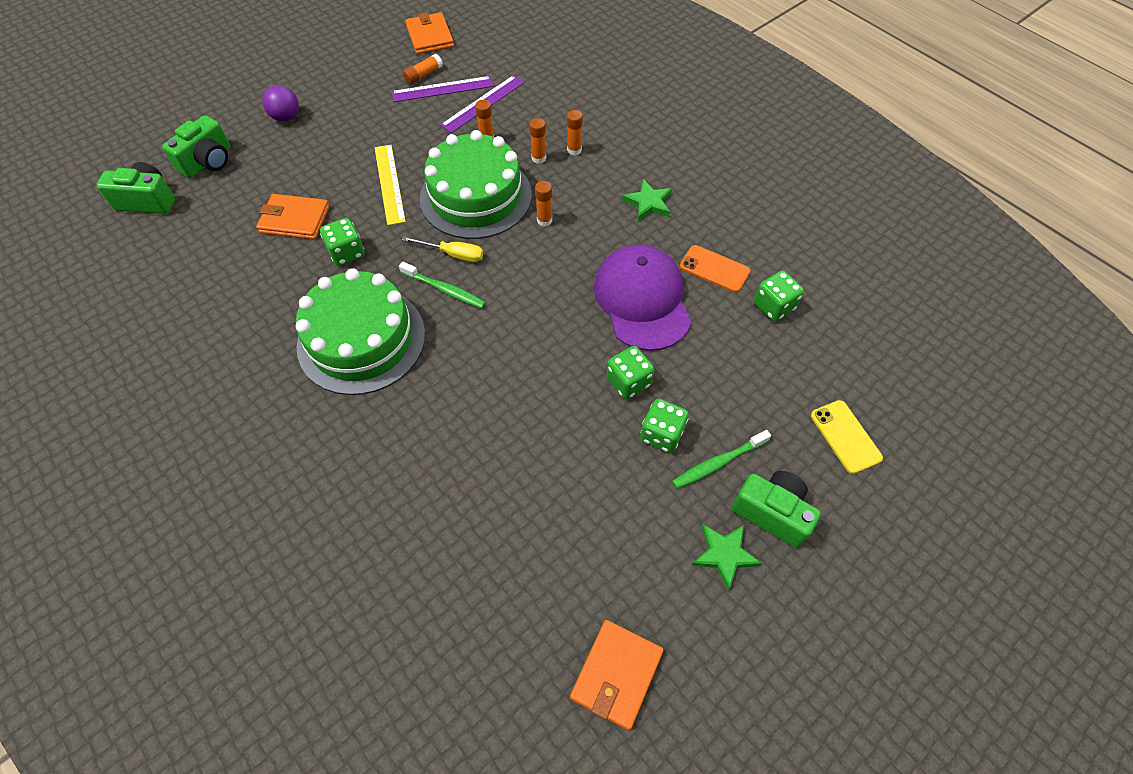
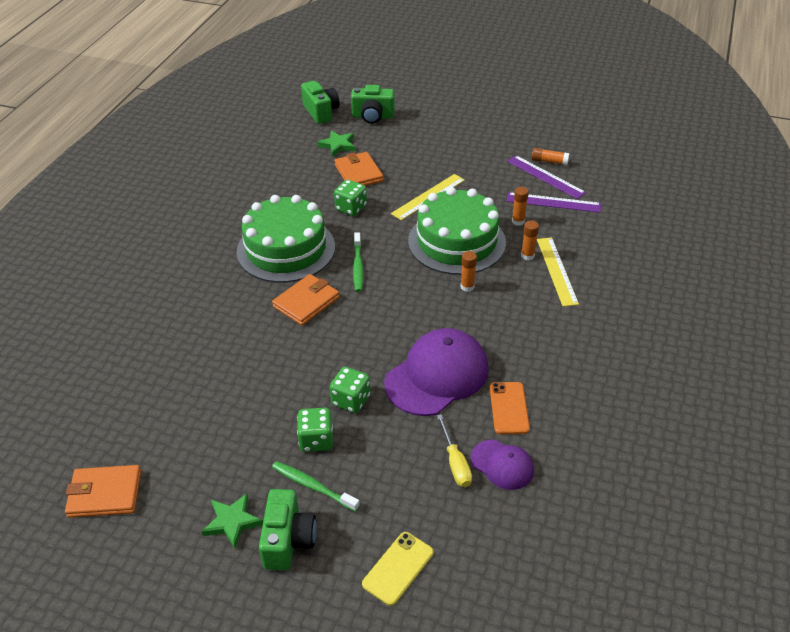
camera: 60 degrees right, 15 degrees down
purple ball [262,85,299,122] -> none
yellow screwdriver [402,236,483,262] -> yellow screwdriver moved to [437,414,472,487]
orange wallet [405,12,454,54] -> orange wallet moved to [272,274,340,326]
orange glue stick [567,110,583,156] -> yellow ruler [537,237,579,307]
green star [622,179,672,221] -> green star moved to [317,130,355,157]
green dice [754,271,804,321] -> purple cap [471,440,534,490]

